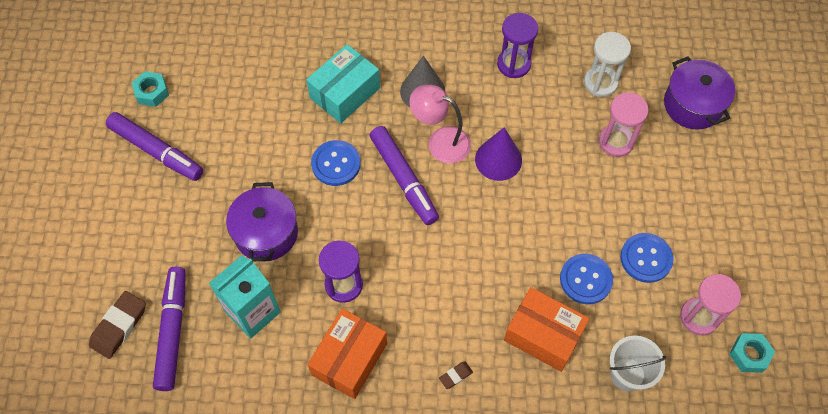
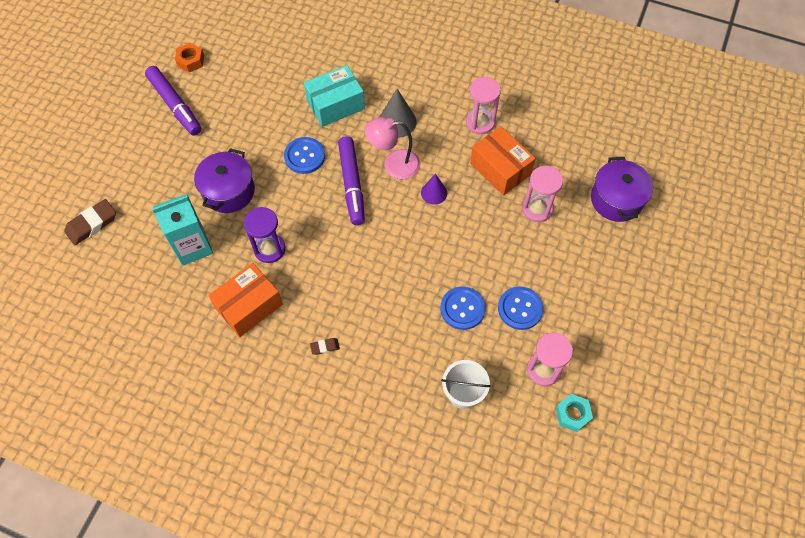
camera: 20 degrees right, 0 degrees up
turquoise nut [132,71,169,107] -> orange nut [175,43,204,73]
purple marker [153,267,186,391] -> none
pink lamp [410,85,471,163] -> pink lamp turned 45 degrees counterclockwise [365,117,420,179]
purple cone [475,127,522,181] -> purple cone [421,174,447,205], size x0.66
purple hourglass [497,13,538,78] -> pink hourglass [466,77,501,134]
orange box [504,287,590,372] -> orange box moved to [470,126,536,196]
white hourglass [584,32,631,97] -> none

